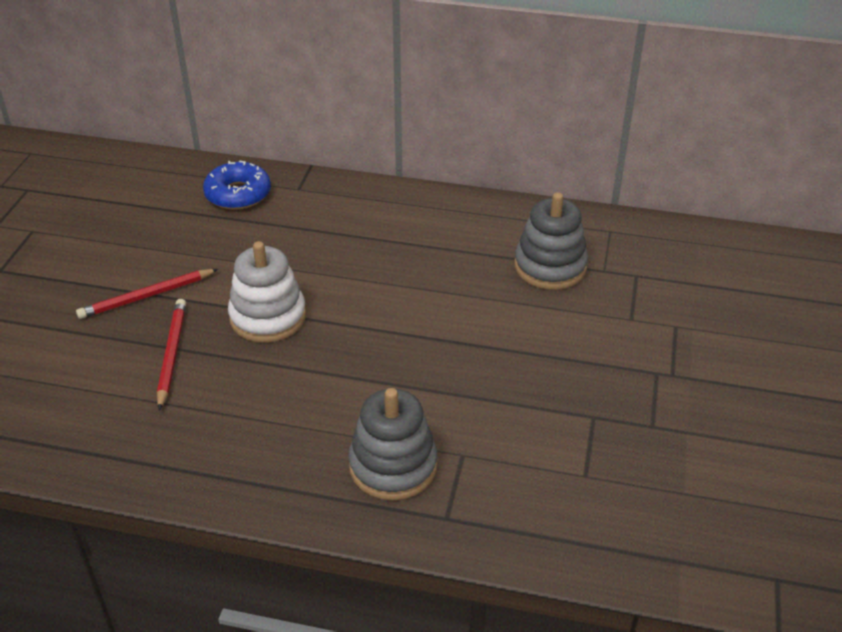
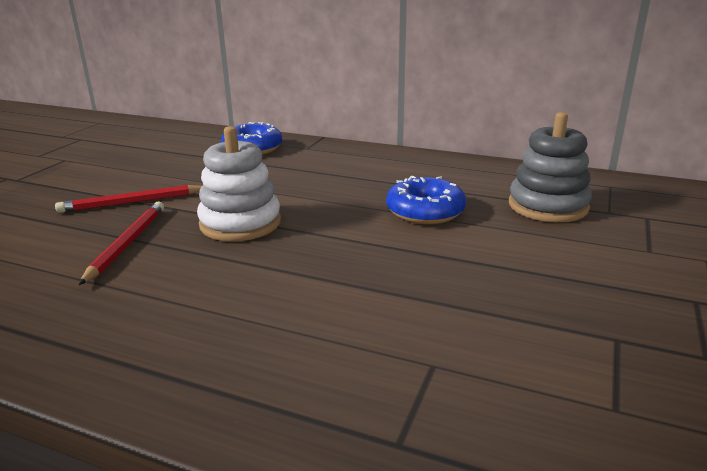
camera: 10 degrees right, 15 degrees down
grey stacking toy [348,388,437,500] -> none
none -> blue donut [386,176,466,224]

